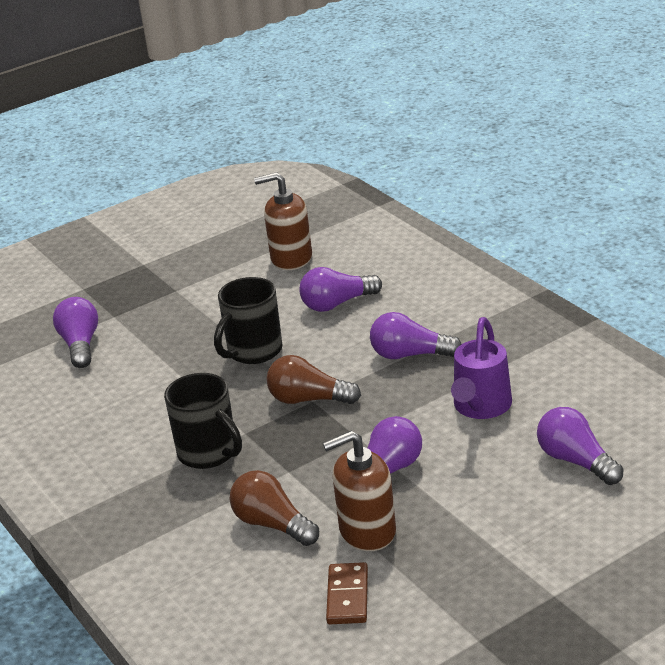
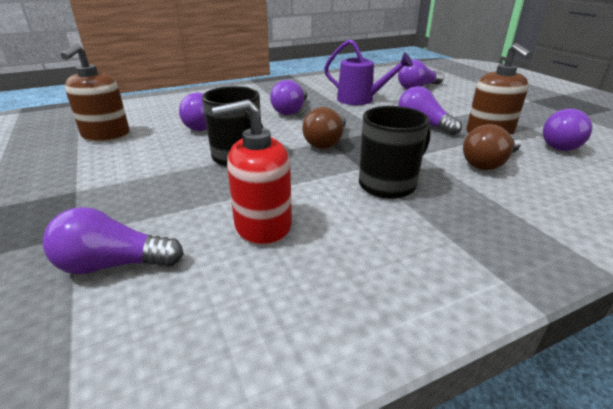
camera: 85 degrees left, 0 degrees up
brown domino [326,562,368,624] -> purple light bulb [543,109,592,151]
none -> red soap dispenser [212,99,292,245]

